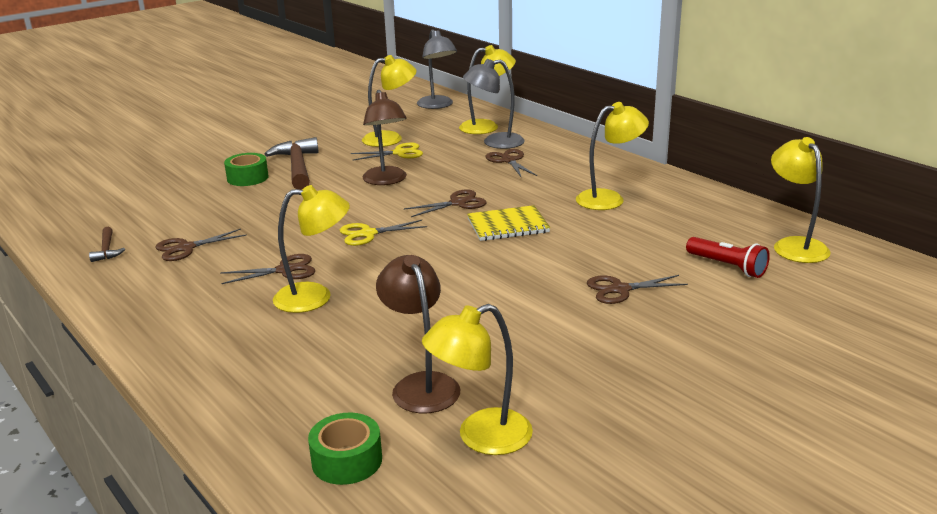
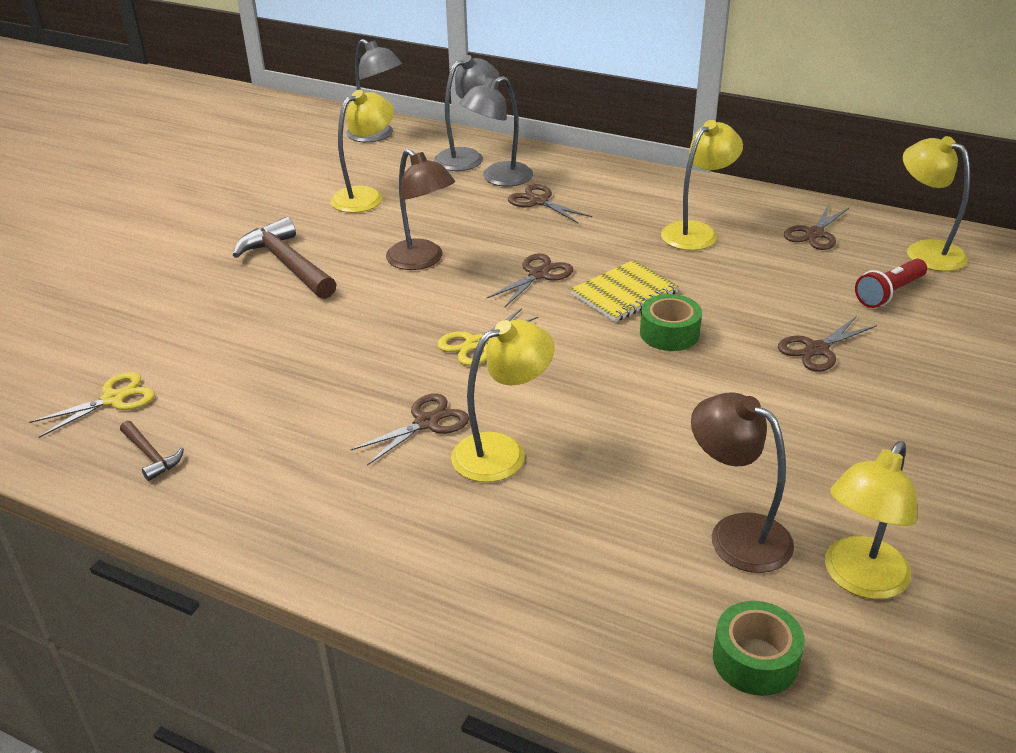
camera: 25 degrees left, 10 degrees up
brown scissors [155,229,247,261] -> brown scissors moved to [784,204,849,250]
green tape [224,153,269,186] -> green tape moved to [640,294,702,351]
yellow scissors [351,143,423,160] -> yellow scissors moved to [29,372,155,438]
yellow lamp [459,45,516,134] -> grey lamp [434,55,500,171]
red flashlight [686,237,770,278] -> red flashlight turned 120 degrees clockwise [855,259,927,308]

